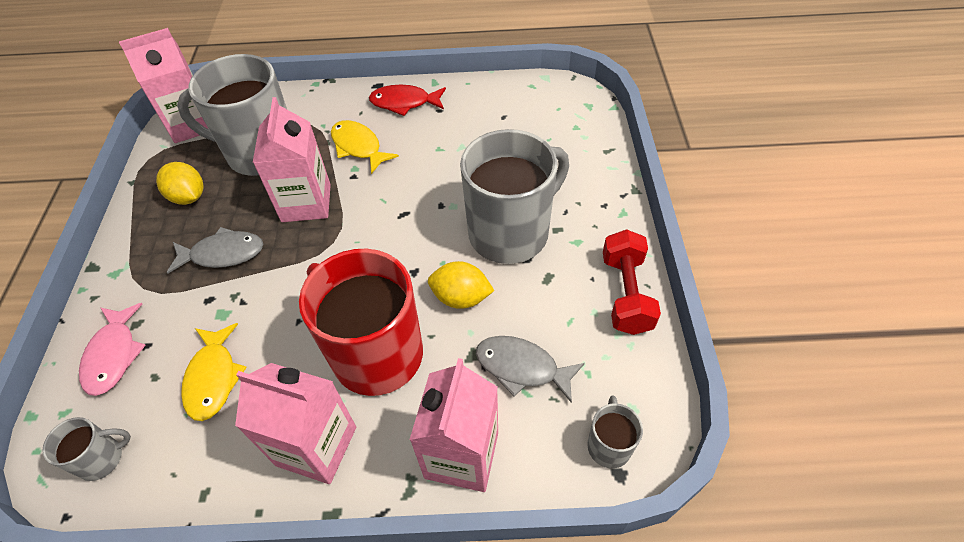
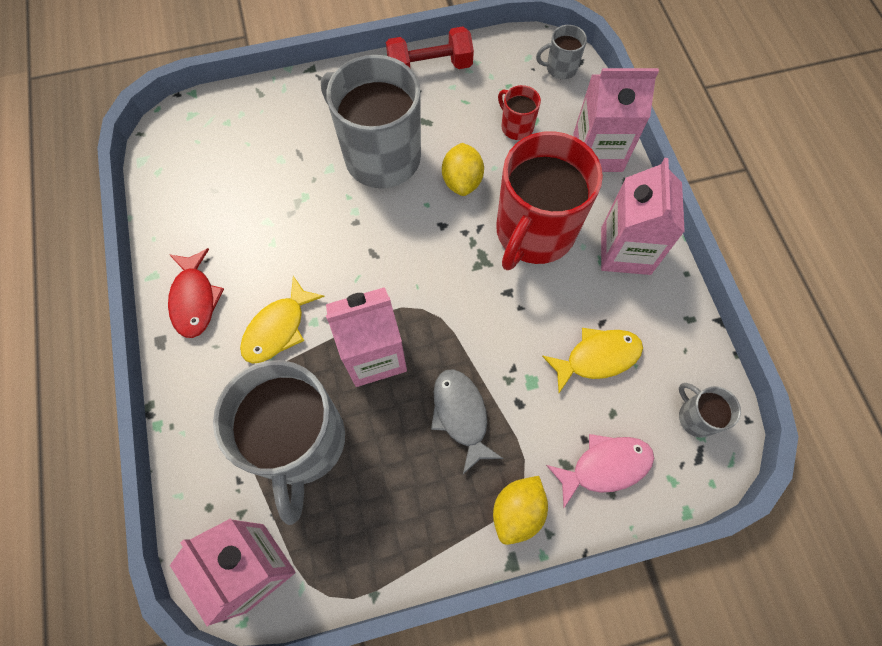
camera: 105 degrees left, 15 degrees up
yellow lemon [156,162,204,205] -> yellow lemon moved to [493,476,548,545]
grey fish [476,336,585,403] -> red mug [498,85,541,140]

